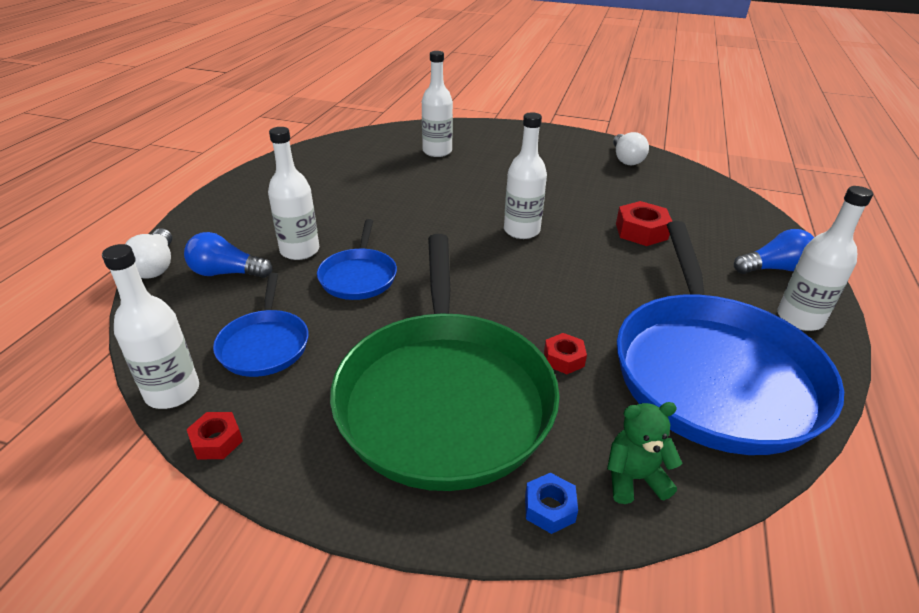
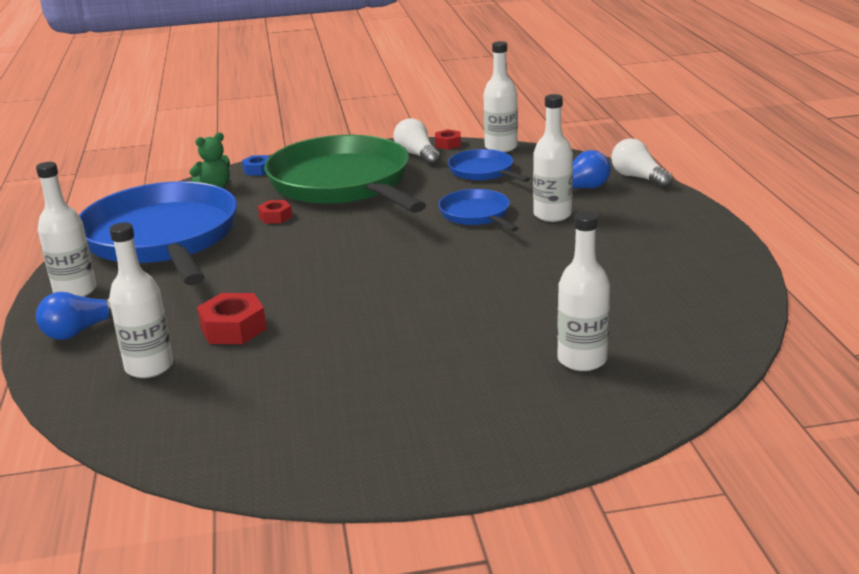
camera: 155 degrees right, 10 degrees down
white bottle [504,112,547,239] -> white bottle moved to [109,222,173,378]
white light bulb [613,132,649,165] -> white light bulb moved to [393,118,441,165]

